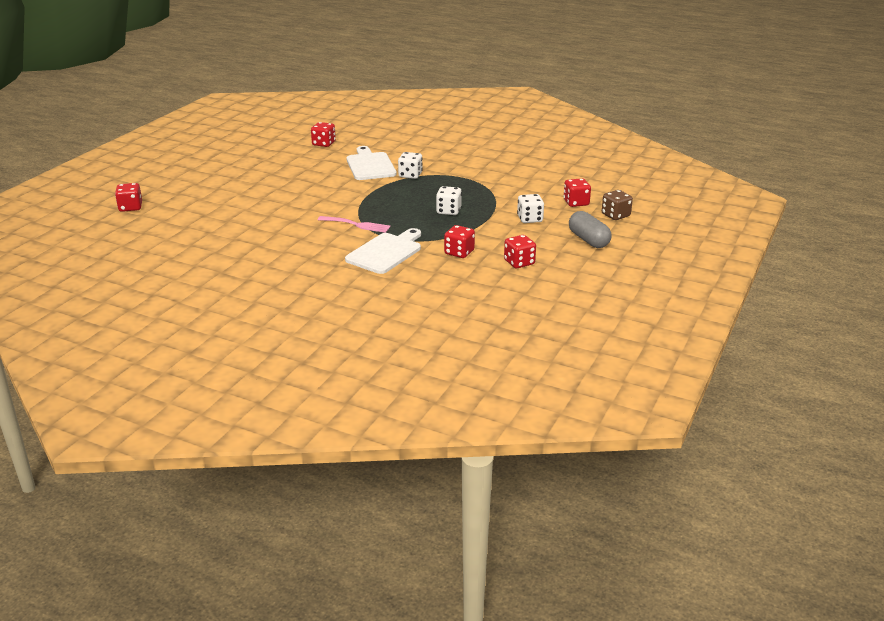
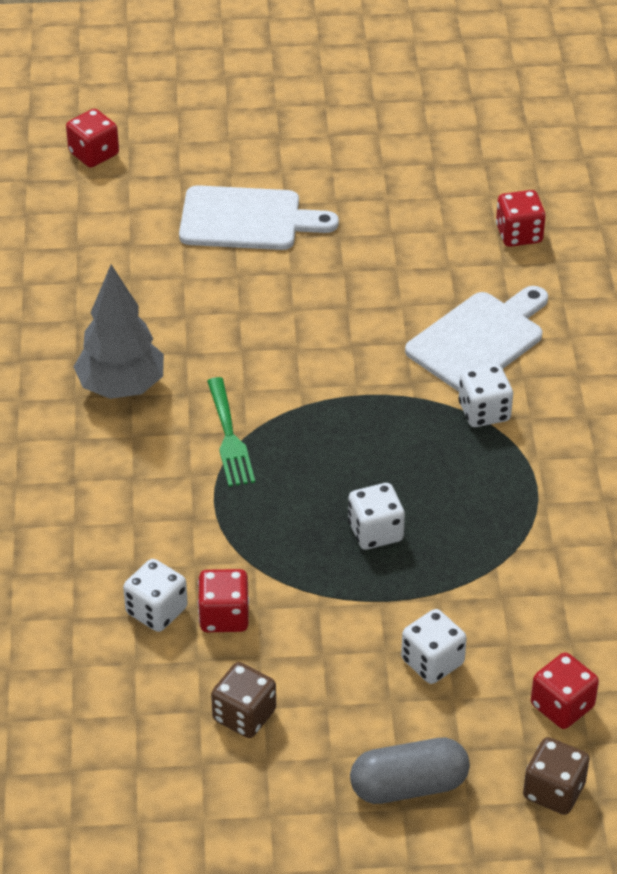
camera: 60 degrees right, 15 degrees up
pink fork [318,216,391,233] -> green fork [207,377,255,487]
white cutting board [345,228,421,274] -> white cutting board moved to [179,185,339,250]
red dice [504,235,536,268] -> brown dice [211,662,276,738]
grey capsule [569,211,612,248] -> grey capsule turned 45 degrees clockwise [350,738,470,804]
none -> grey tree [73,265,164,399]
none -> white dice [123,559,188,632]

